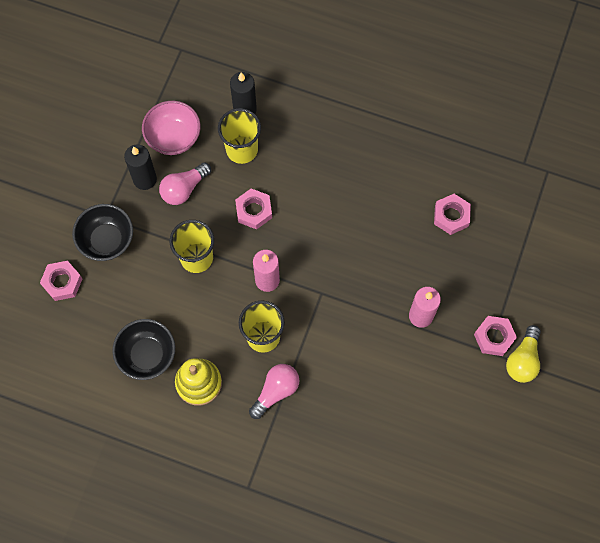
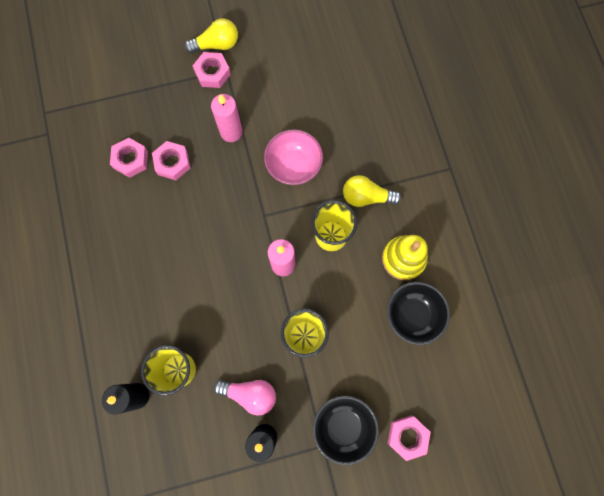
camera: 125 degrees left, 5 degrees up
pink bowl [142,101,201,155] -> pink bowl moved to [264,130,323,185]
pink nut [235,188,272,230] -> pink nut moved to [152,141,190,180]
pink light bulb [249,364,299,419] -> yellow light bulb [343,175,401,207]

